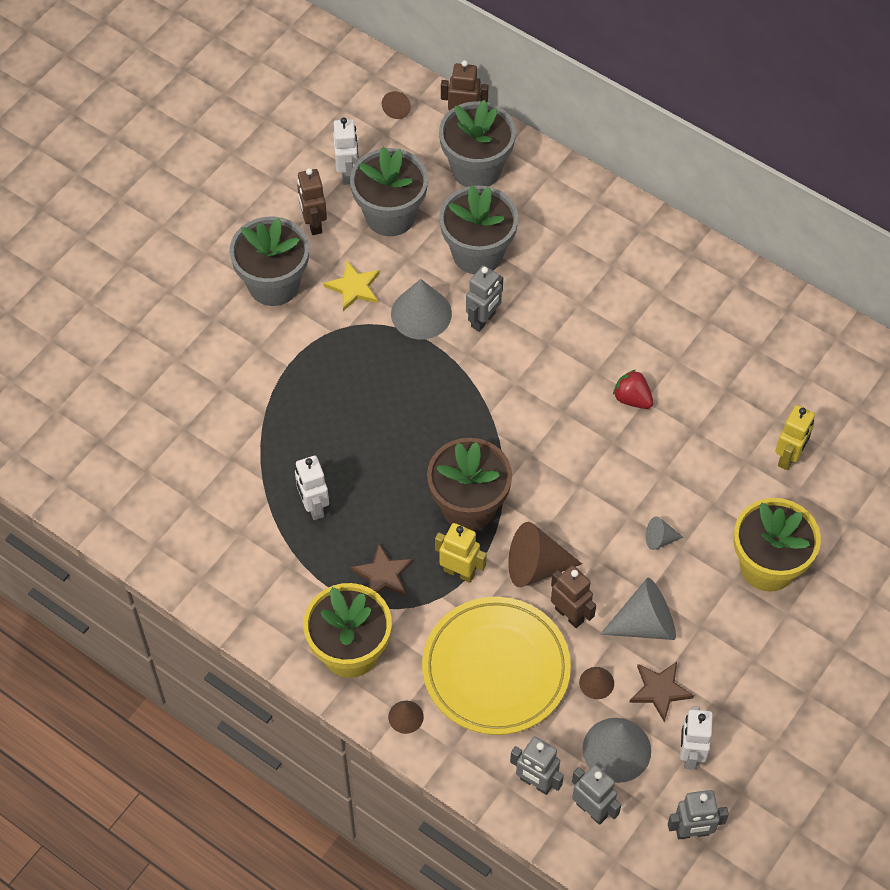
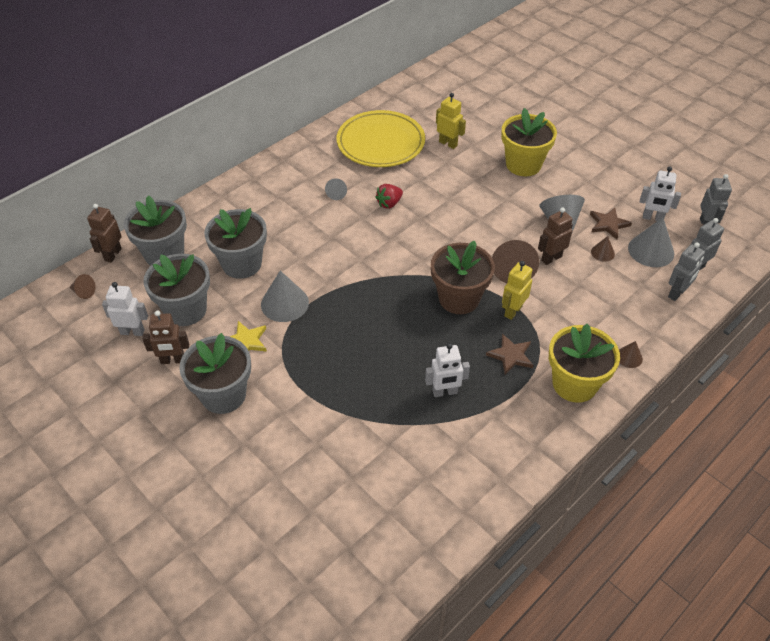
camera: 80 degrees left, 10 degrees down
yellow plate [422,597,571,735] -> yellow plate moved to [337,110,425,167]
grey robot [466,265,503,332] -> none
grey cone [646,516,684,550] -> grey cone moved to [325,178,347,200]

